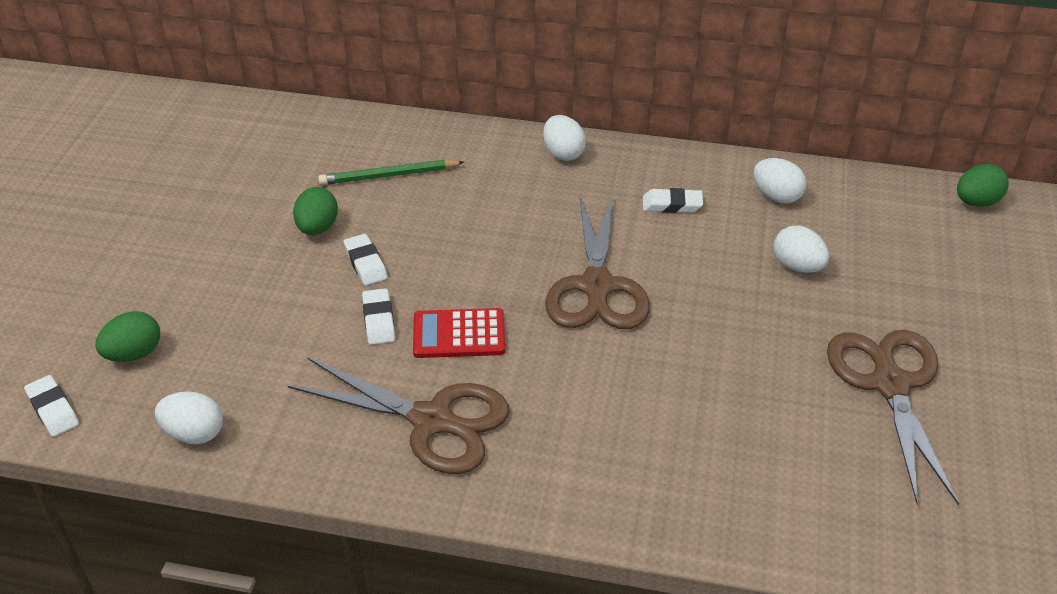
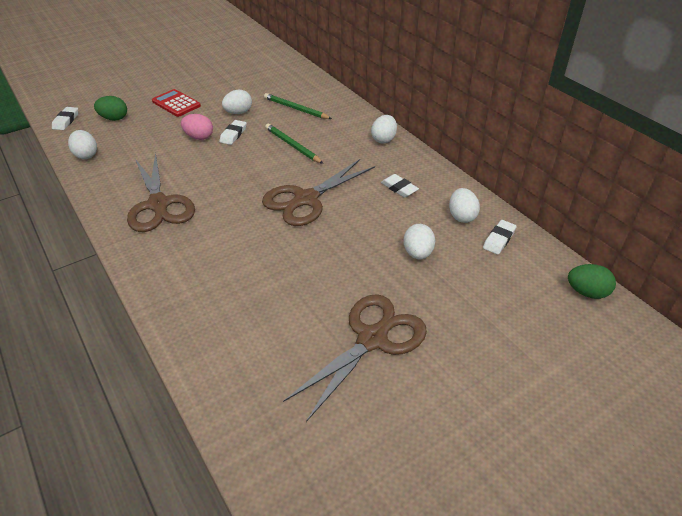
camera: 45 degrees right, 0 degrees up
green egg [293,187,338,235] -> white egg [222,90,252,114]
white eraser [362,288,395,345] -> white eraser moved to [483,220,517,255]
red calculator [413,308,505,358] -> red calculator moved to [152,89,201,117]
none -> pink egg [181,114,213,140]
none -> green pencil [265,124,324,164]

